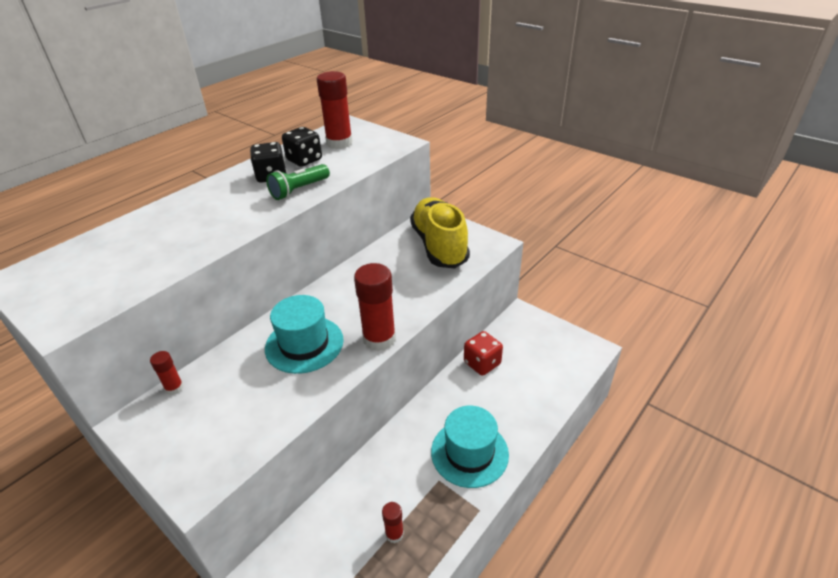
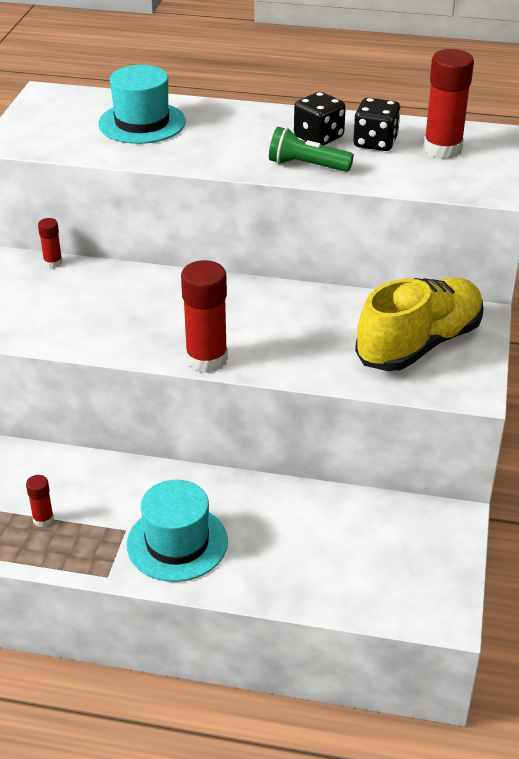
camera: 60 degrees right, 0 degrees up
turquoise hat [265,295,344,374] -> turquoise hat moved to [98,65,186,144]
red dice [464,331,503,376] -> none

